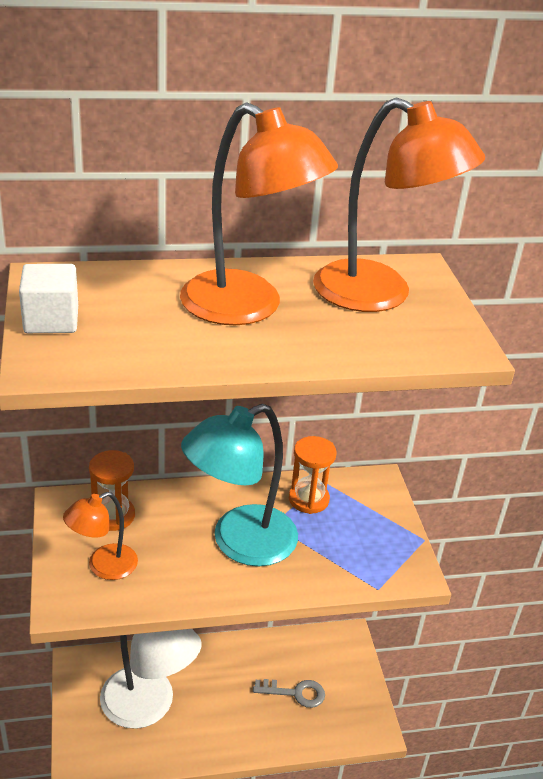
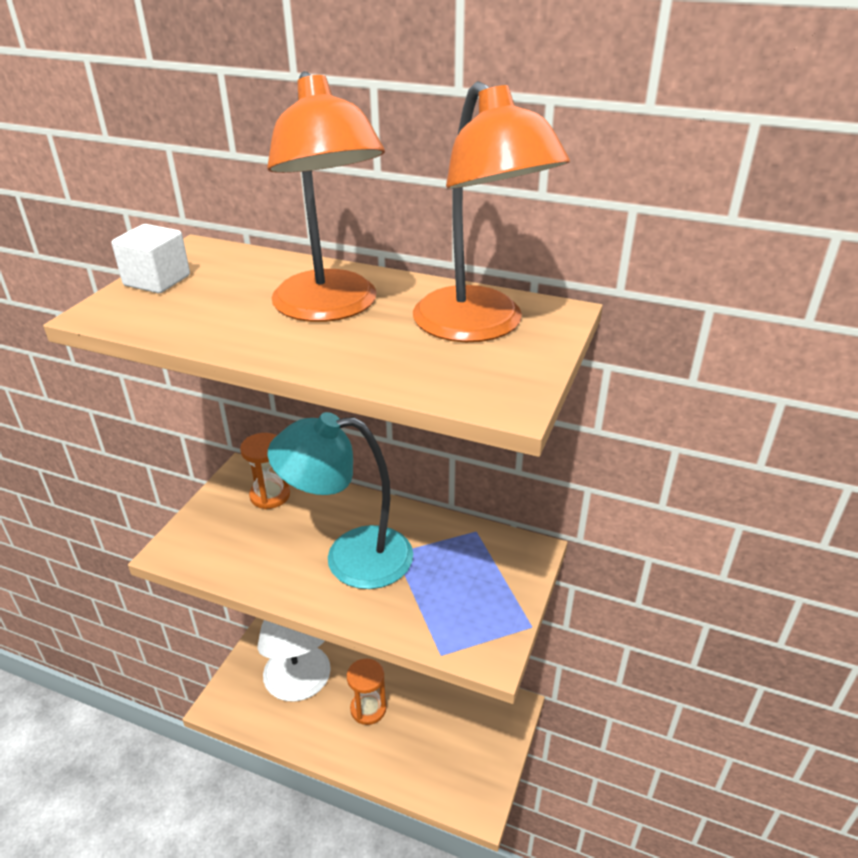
camera: 35 degrees right, 0 degrees up
orange lamp [63,492,138,580] -> none
grey key [253,679,325,708] -> none
orange hourglass [289,436,337,514] -> orange hourglass moved to [347,658,386,725]

